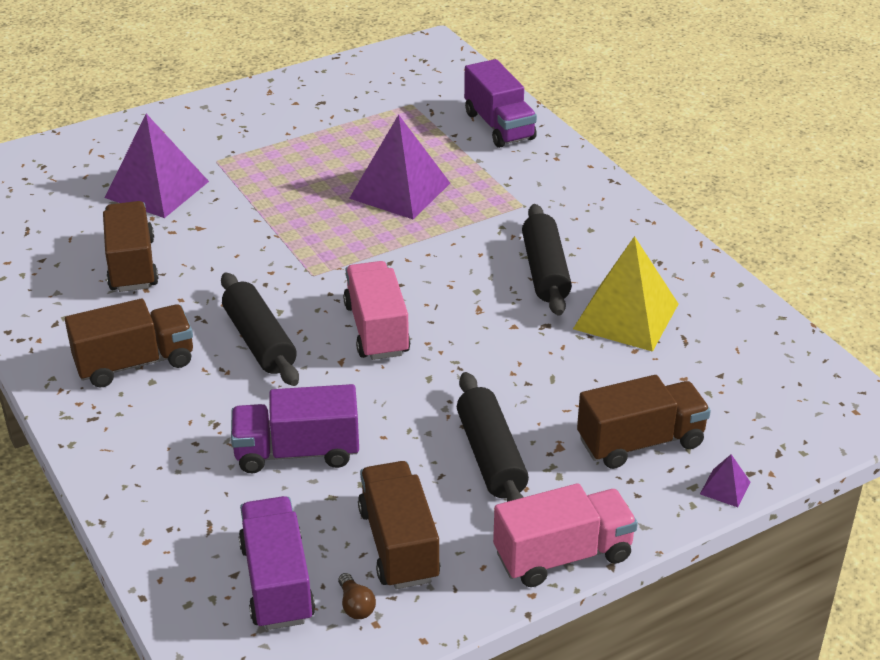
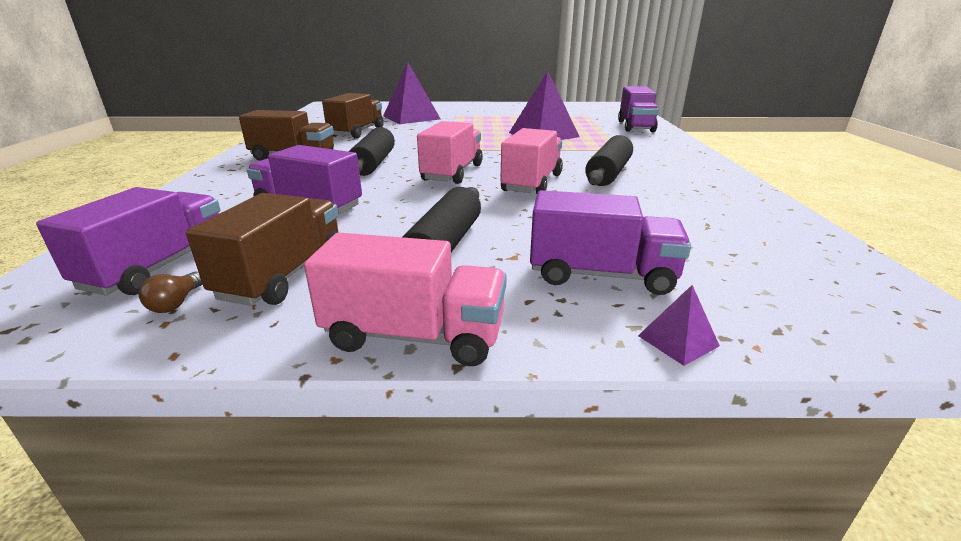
camera: 30 degrees right, 10 degrees down
yellow pyramid [573,236,678,352] -> none
brown truck [577,375,711,469] -> purple truck [530,190,691,295]
none -> pink truck [500,128,563,194]

